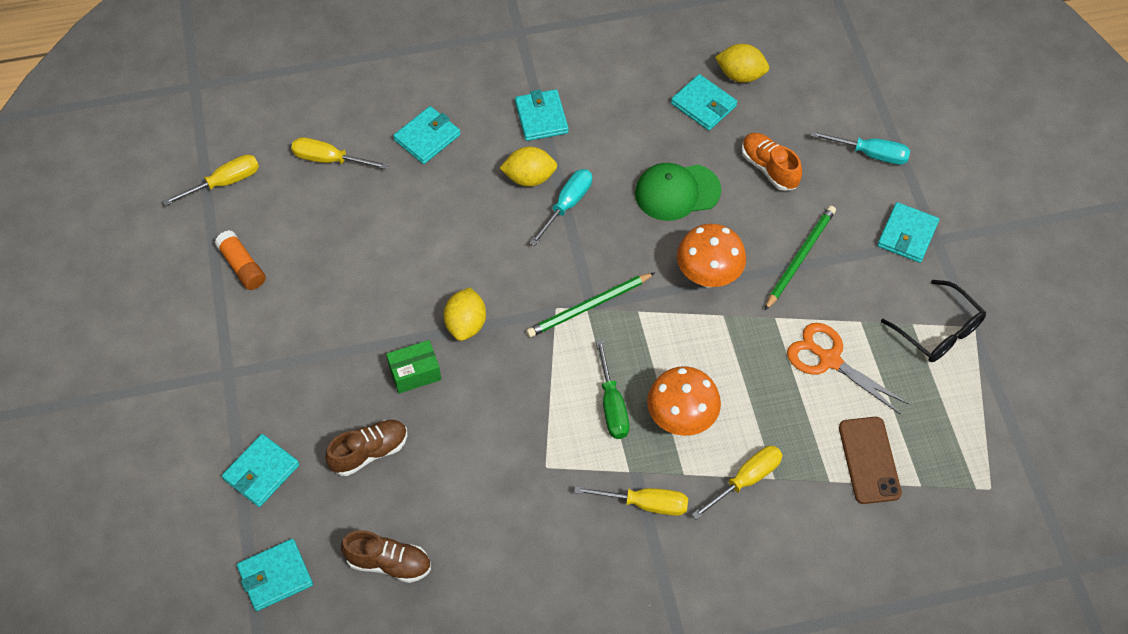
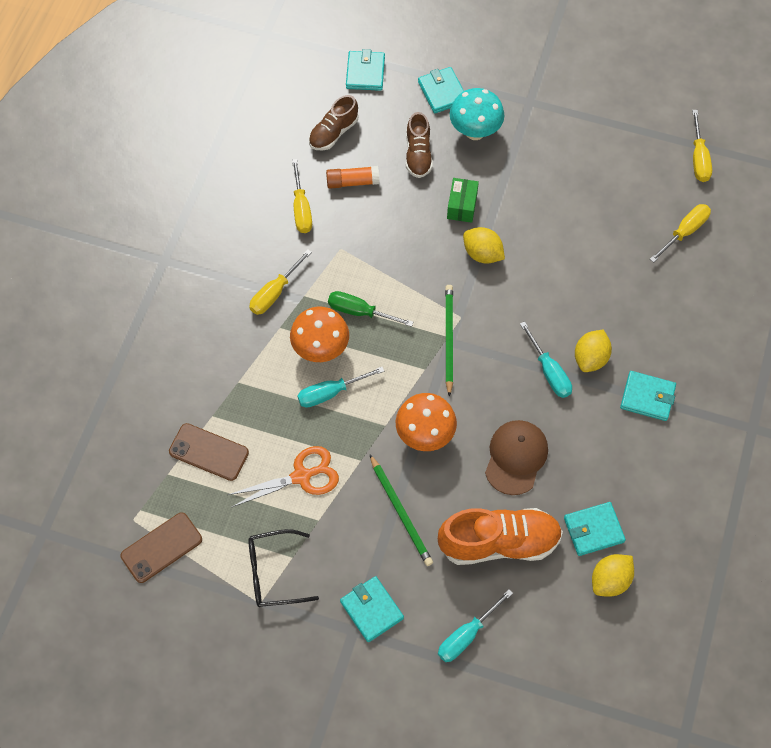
camera: 120 degrees right, 5 degrees up
orange glue stick [215,230,266,290] -> orange glue stick moved to [326,166,380,189]
turquoise wallet [393,106,461,164] -> none
green cap [635,163,721,221] -> brown cap [485,420,548,495]
yellow screwdriver [691,446,783,520] -> yellow screwdriver moved to [292,159,312,233]
orange shoe [742,133,802,191] -> orange shoe [438,508,563,565], size x1.69
none -> brown phone [121,512,202,583]
none -> turquoise screwdriver [297,367,384,408]
none -> turquoise mushroom [450,88,504,140]

